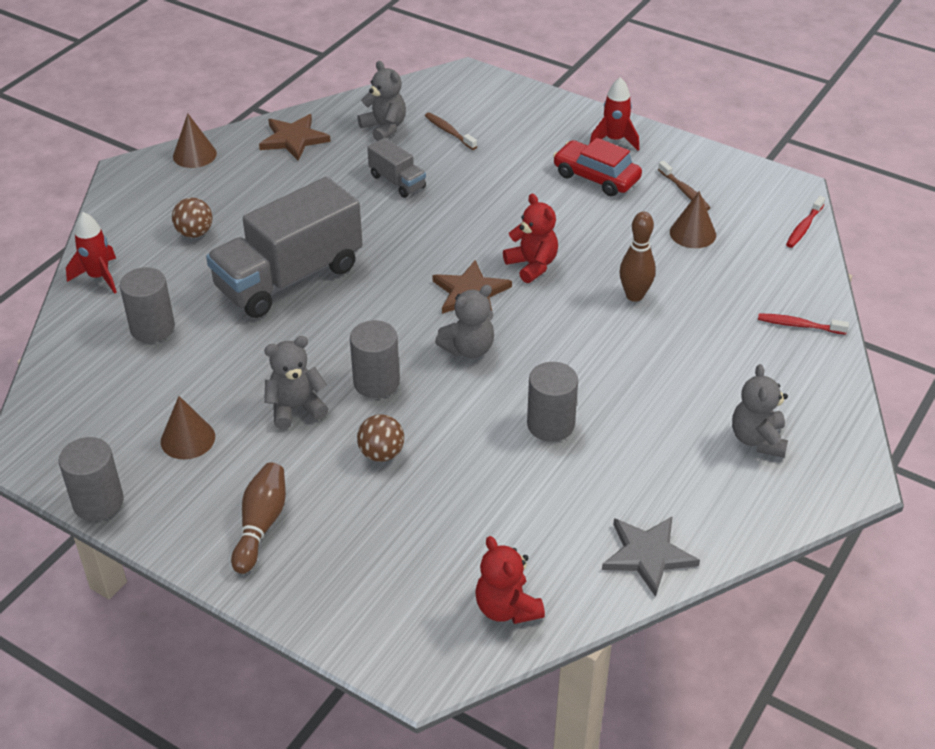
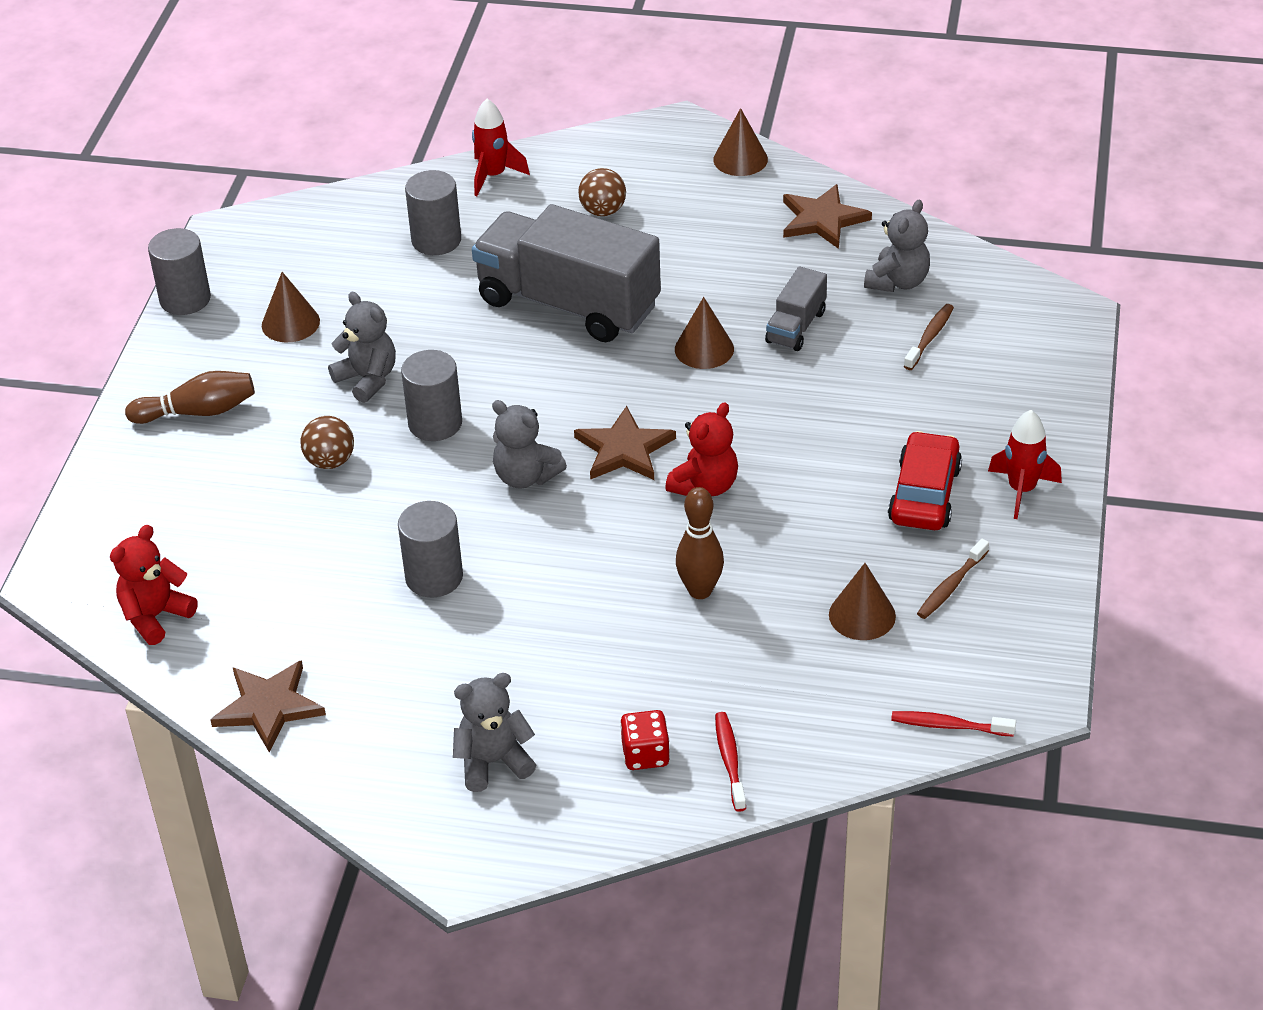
camera: 70 degrees right, 0 degrees up
grey star [602,516,700,597] -> brown star [210,660,326,752]
none -> red dice [620,710,670,770]
none -> brown cone [675,297,734,369]

